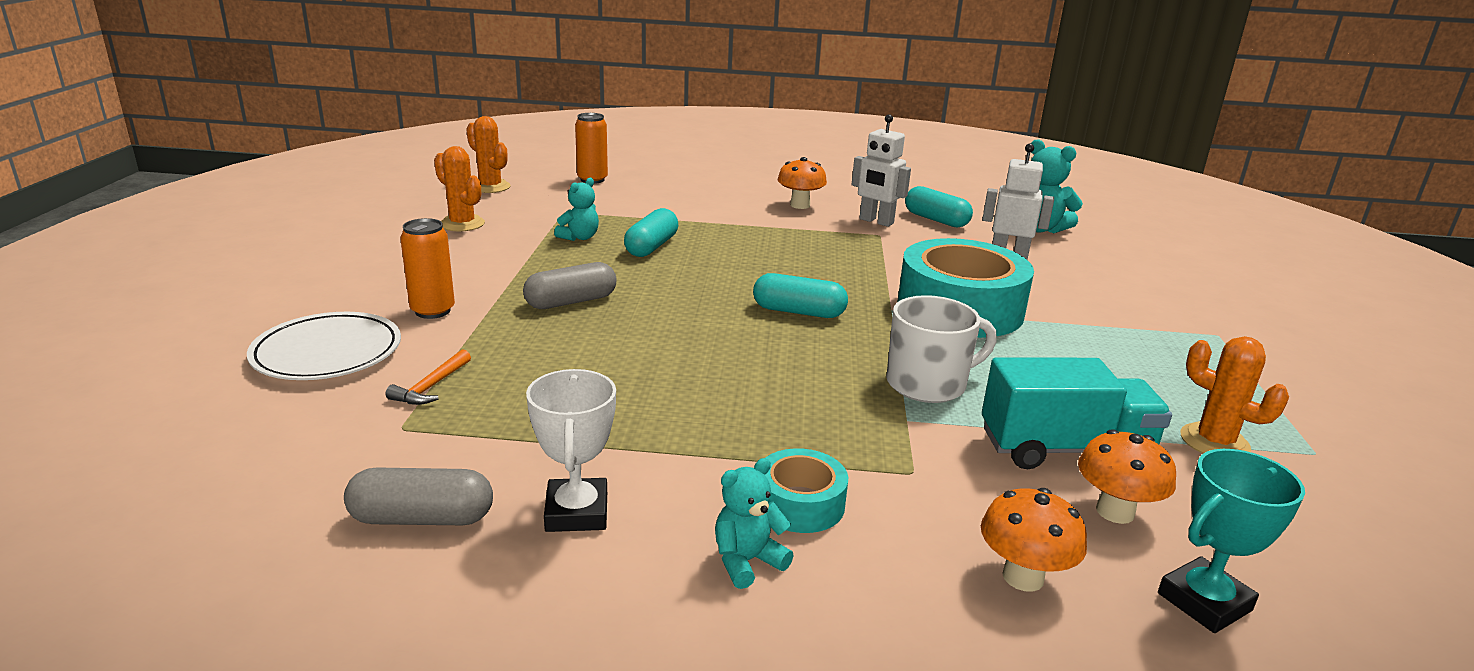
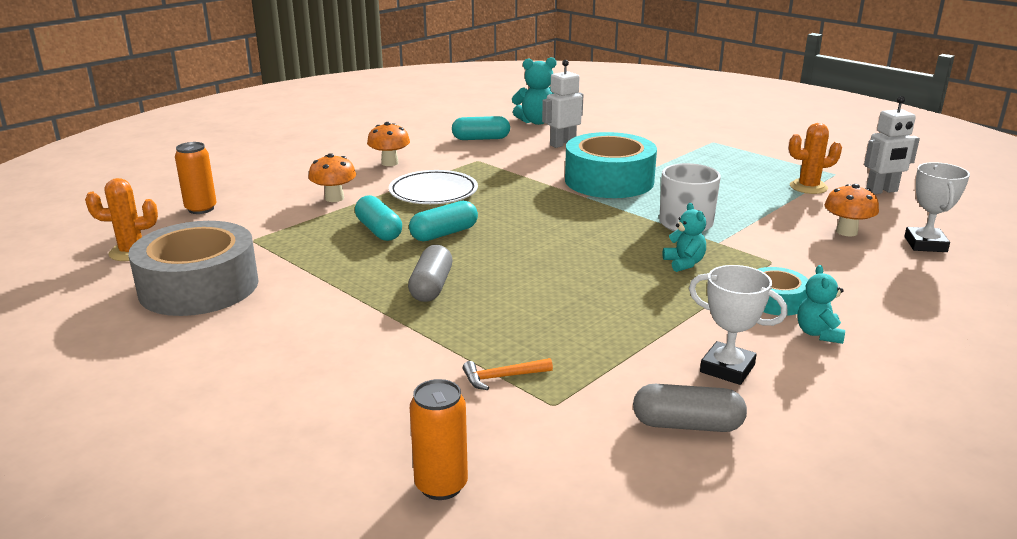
camera: 50 degrees left, 0 degrees up
white plate [247,312,401,380] -> white plate moved to [389,170,478,204]
grey capsule [344,467,493,525] -> grey capsule turned 60 degrees clockwise [633,384,747,432]
orange hammer [385,349,471,405] -> orange hammer turned 105 degrees clockwise [463,358,553,390]
orange can [400,218,455,319] -> orange can moved to [410,379,468,500]
orange cactus [434,146,485,231] -> grey tape [128,221,259,316]
turquoise teddy bear [554,178,599,241] -> turquoise teddy bear moved to [663,203,706,272]
turquoise capsule [753,273,848,318] -> turquoise capsule moved to [409,201,478,241]
white robot [852,114,911,227] -> white robot moved to [864,96,920,194]
orange mushroom [981,488,1087,592] -> orange mushroom moved to [308,153,356,202]
turquoise truck [982,357,1172,469] -> none
turquoise trophy [1158,449,1305,633] -> white trophy [904,162,970,252]

